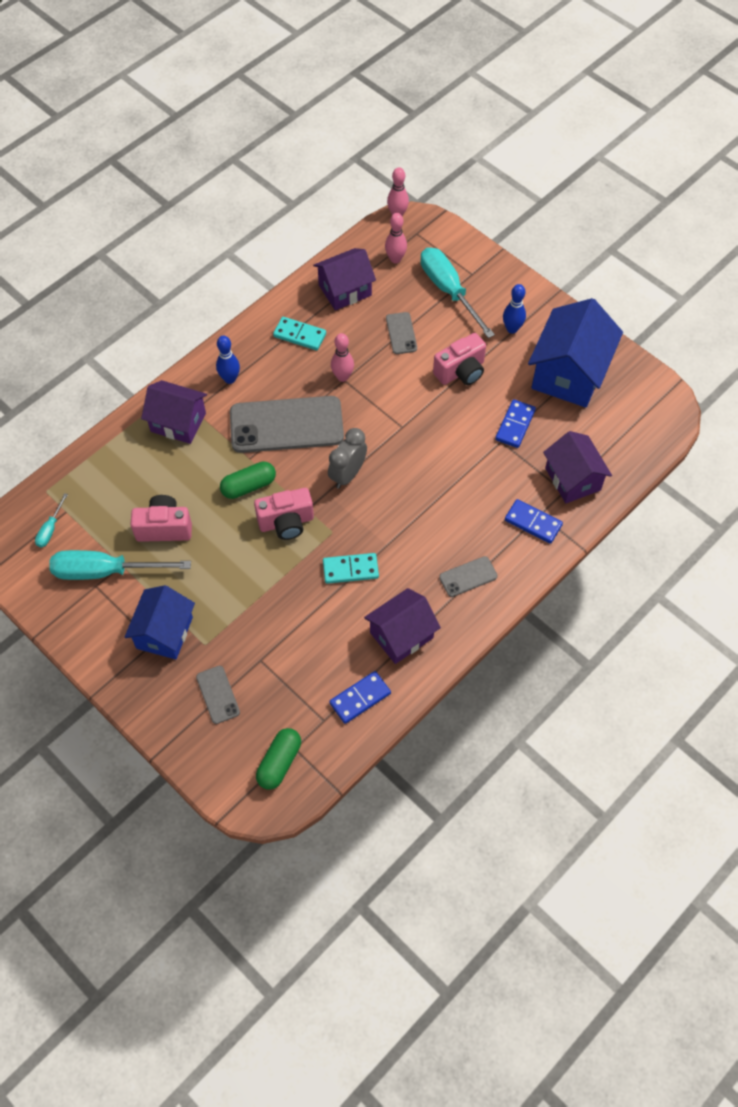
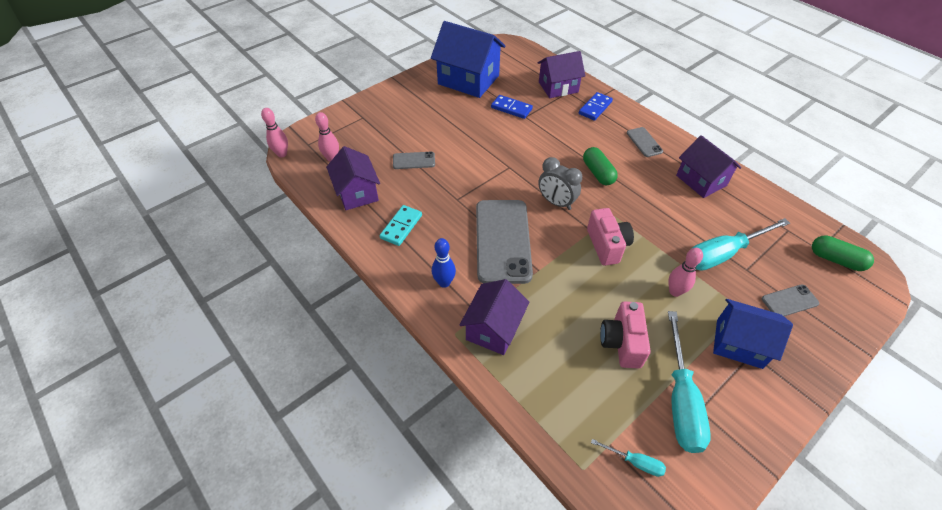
camera: 85 degrees left, 10 degrees down
green capsule [220,462,276,499] -> green capsule moved to [583,147,618,185]
turquoise domino [323,553,379,584] -> none
blue domino [329,671,391,724] -> none
pink bowling pin [331,333,354,382] -> pink bowling pin moved to [668,248,703,297]
turquoise screwdriver [420,248,495,338] -> turquoise screwdriver moved to [691,218,790,271]
pink camera [433,333,486,385] -> none
blue bowling pin [503,284,526,334] -> none

